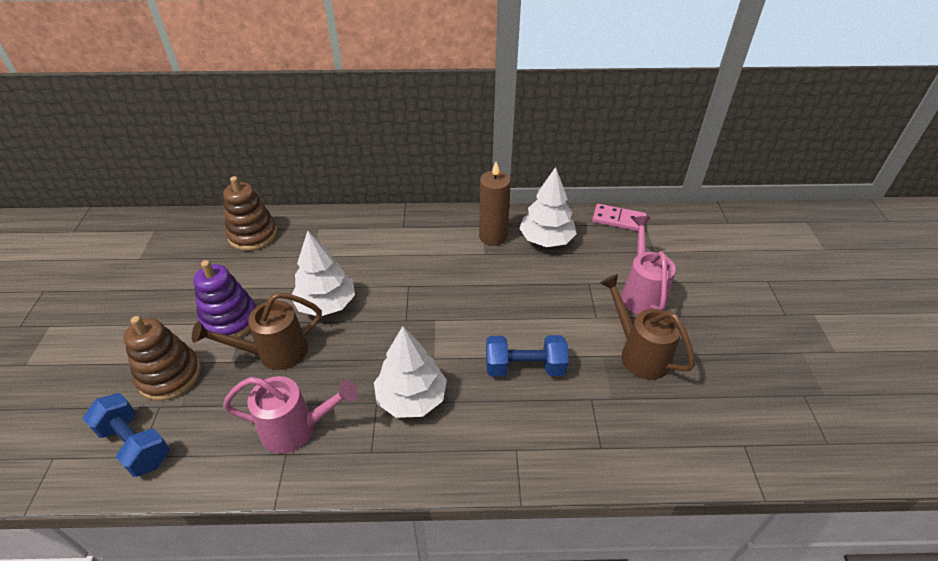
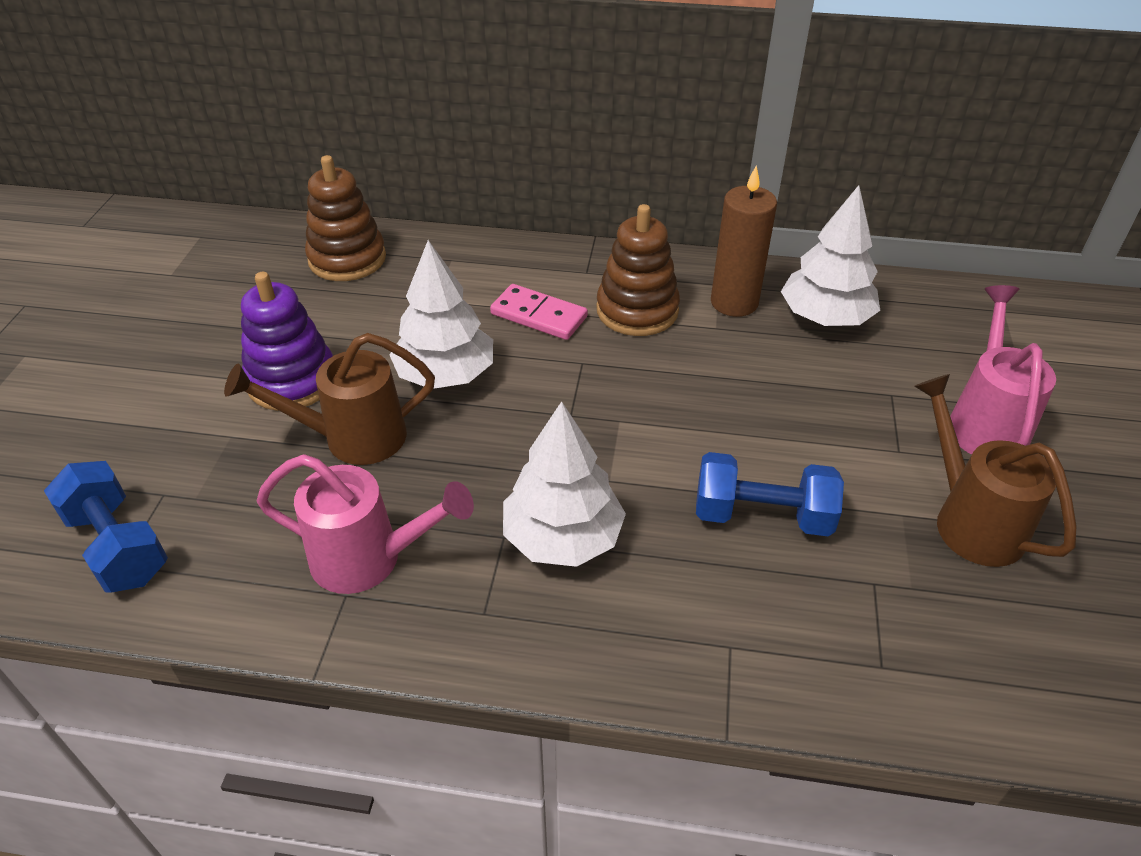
camera: 10 degrees right, 0 degrees up
brown stacking toy [124,316,201,401] -> brown stacking toy moved to [596,204,680,336]
pink domino [592,204,647,231] -> pink domino moved to [490,284,588,340]

